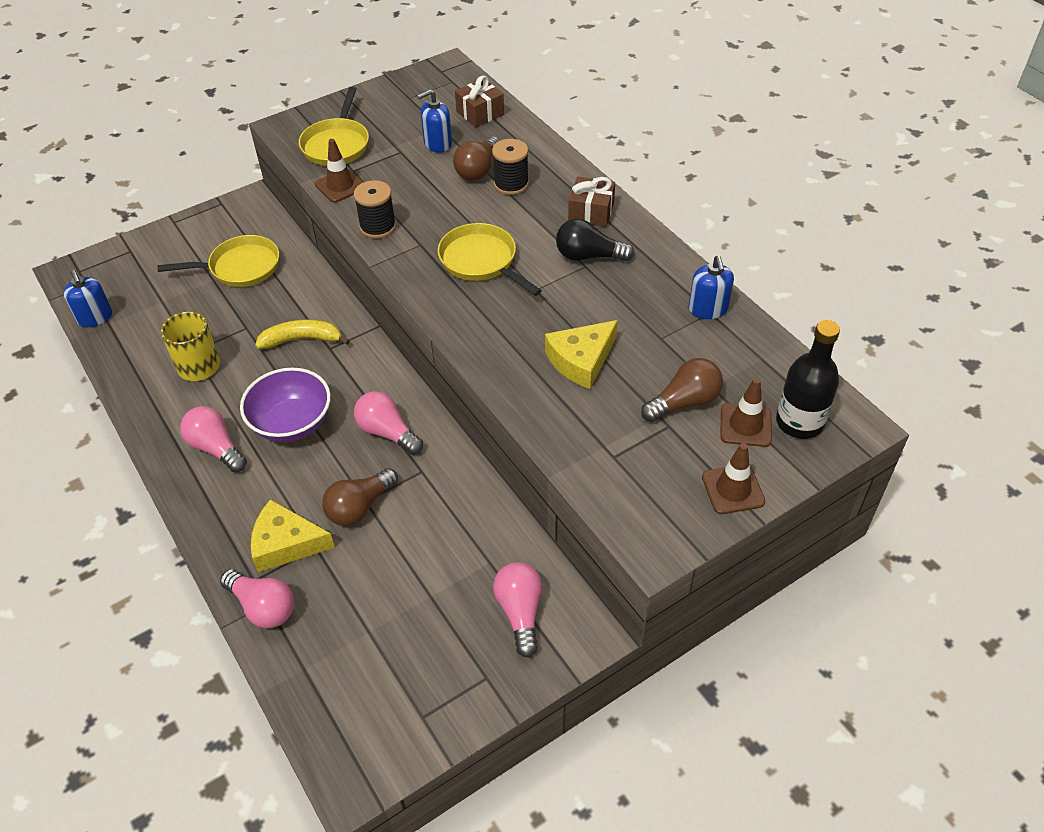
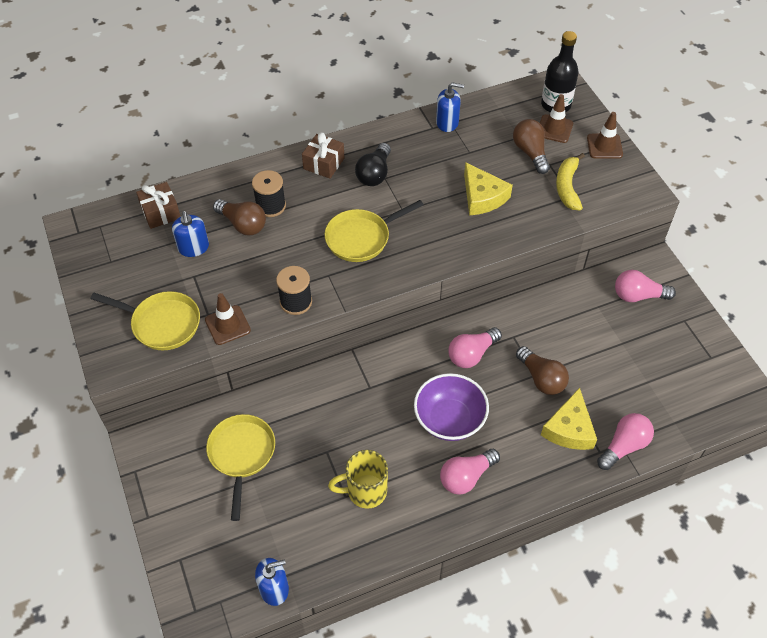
camera: 80 degrees left, 5 degrees up
yellow banana [255,319,350,349] -> yellow banana moved to [556,153,585,211]

